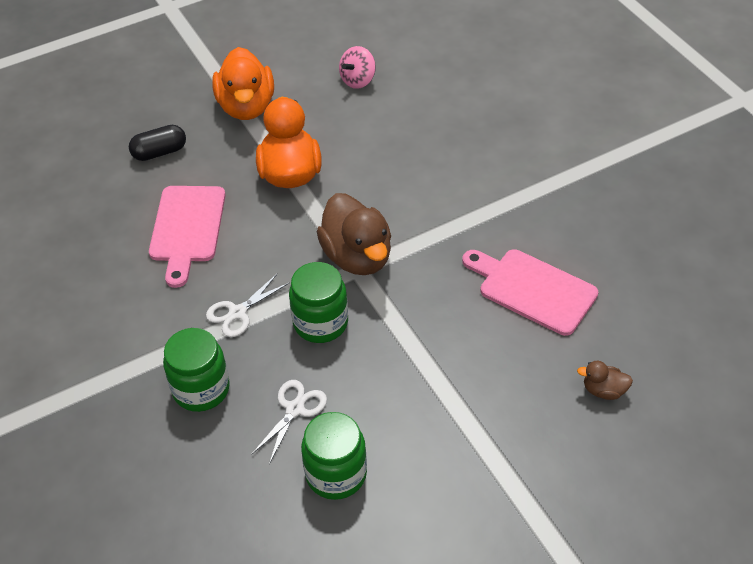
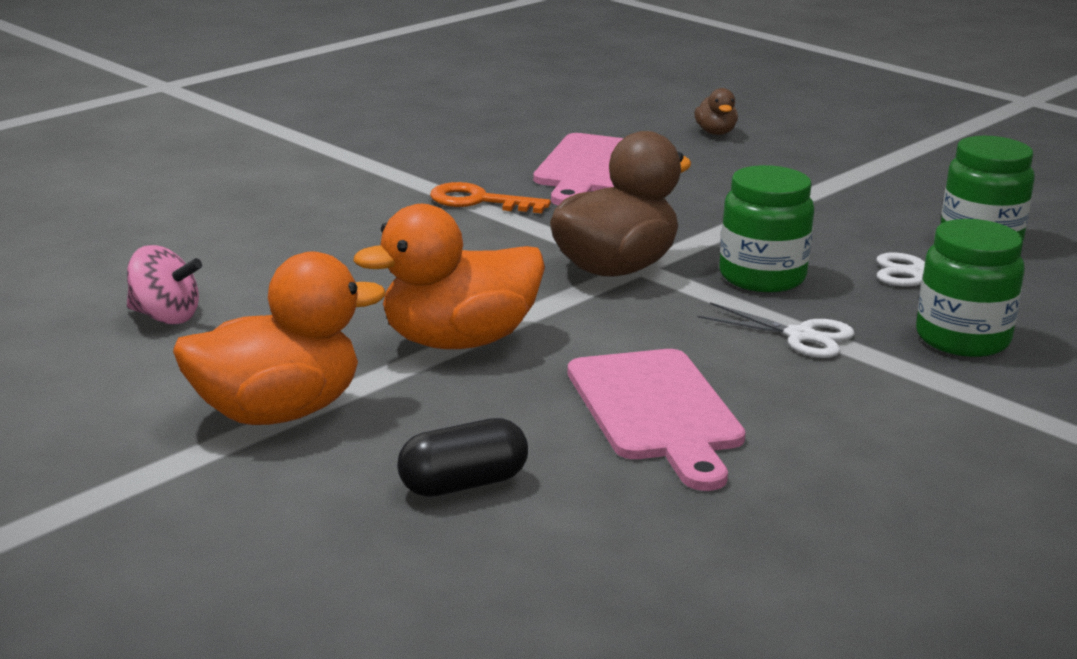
camera: 110 degrees left, 25 degrees down
black capsule [129,125,186,161] -> black capsule turned 75 degrees counterclockwise [397,418,528,497]
pink cutting board [149,186,226,288] -> pink cutting board turned 90 degrees clockwise [567,349,746,491]
none -> orange key [430,182,551,213]

